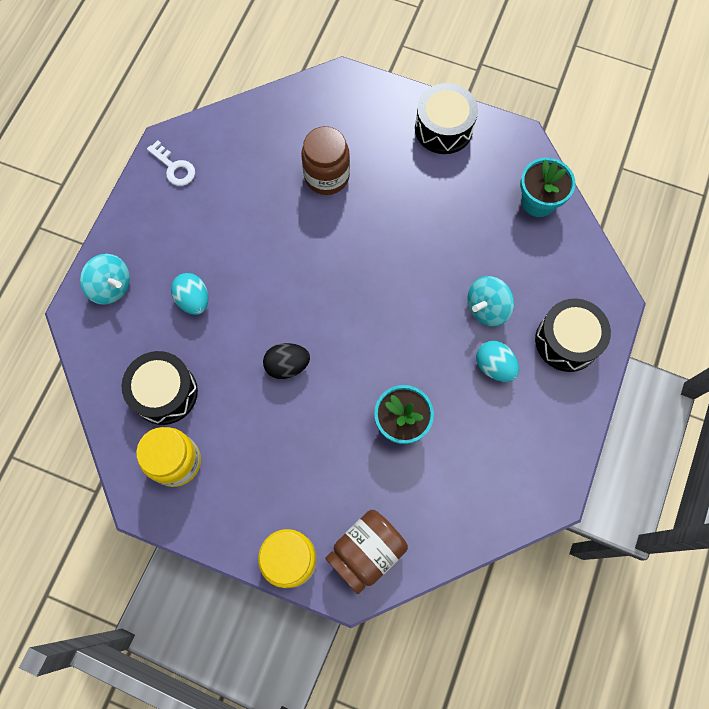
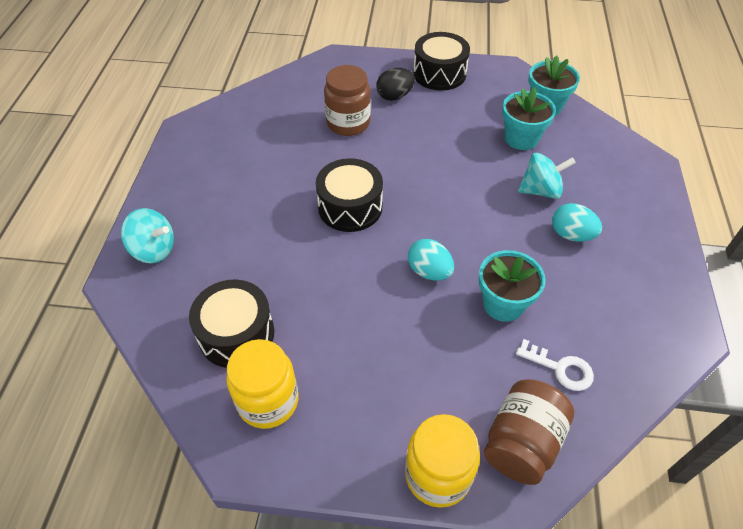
camera: 15 degrees left, 20 degrees down
white key [147,140,195,186] -> white key moved to [516,339,594,391]
turquoise egg [171,273,208,315] -> turquoise egg moved to [408,239,454,280]
black egg [263,343,310,379] -> black egg moved to [377,68,415,101]
turquoise spinning top [467,276,514,326] -> turquoise spinning top turned 135 degrees counterclockwise [518,153,576,199]
black drum [535,298,611,372] -> black drum moved to [316,158,383,232]
none -> turquoise flower pot [502,87,556,150]

